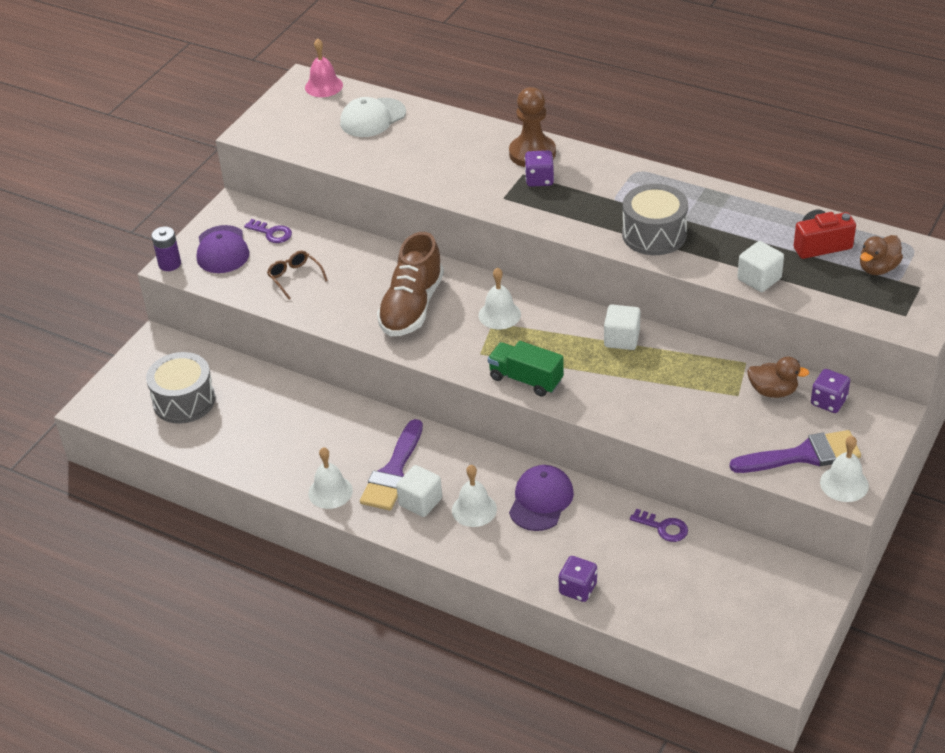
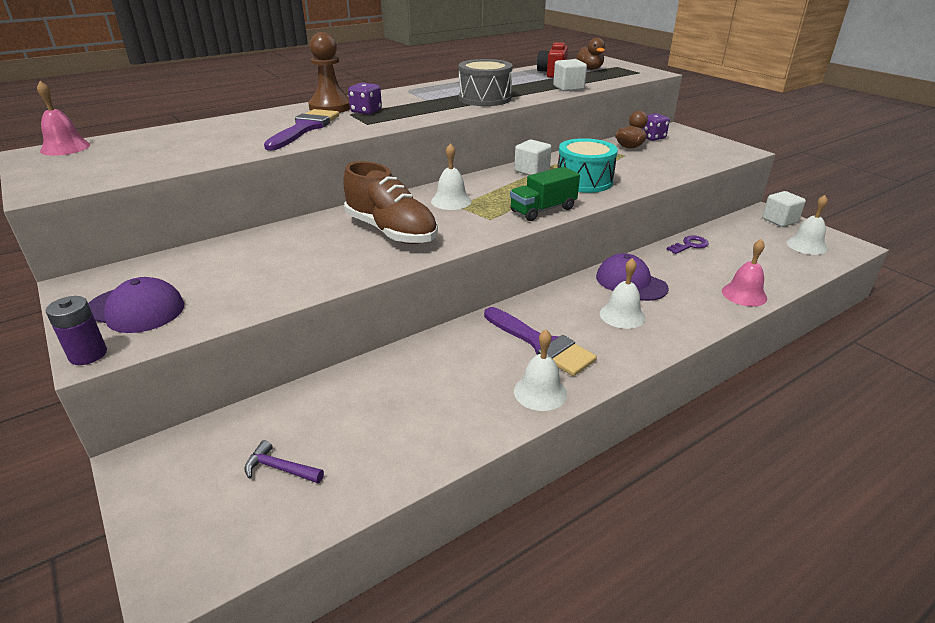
camera: 65 degrees left, 10 degrees down
grey drum [146,352,215,424] -> purple hammer [244,440,324,483]
purple key [244,219,292,243] -> none
brown glasses [267,251,328,300] -> none
white cap [340,97,406,137] -> none
white cube [396,465,442,517] -> white cube moved to [762,191,806,227]
purple dice [559,556,597,602] -> pink bell [722,239,767,307]
purple brush [729,430,861,473] -> purple brush moved to [264,109,339,150]
white bell [820,436,869,502] -> white bell moved to [787,195,828,255]
none -> turquoise drum [557,138,618,193]

